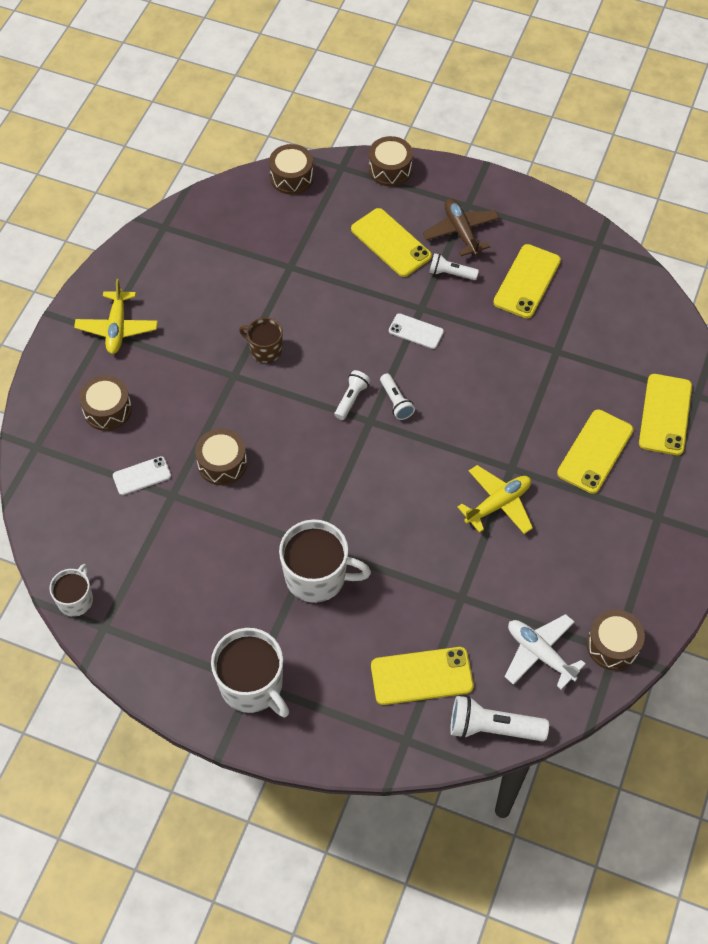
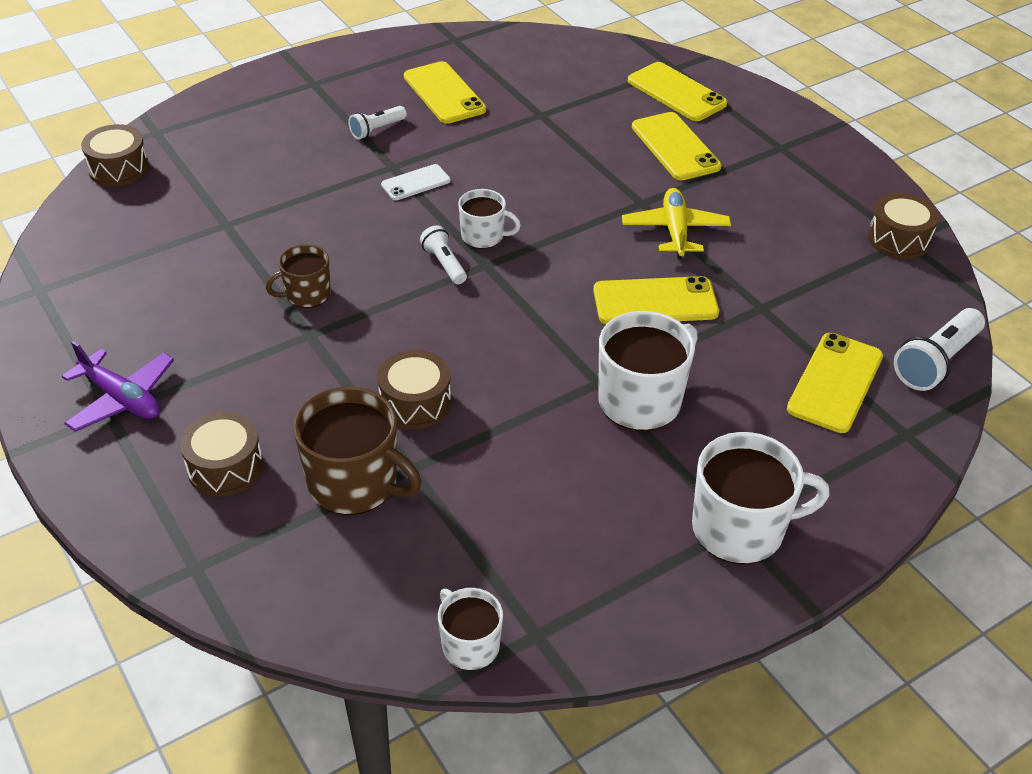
camera: 55 degrees left, 15 degrees down
yellow plane [74,279,158,354] -> purple plane [62,341,174,432]
white phone [113,456,171,495] -> brown mug [293,386,422,515]
yellow phone [351,208,432,277] -> yellow phone moved to [593,276,719,324]
brown drum [369,136,413,187] -> none
white flashlight [380,373,415,420] -> white mug [458,189,521,249]
brown plane [423,198,499,256] -> none
white plane [505,614,586,690] -> none

